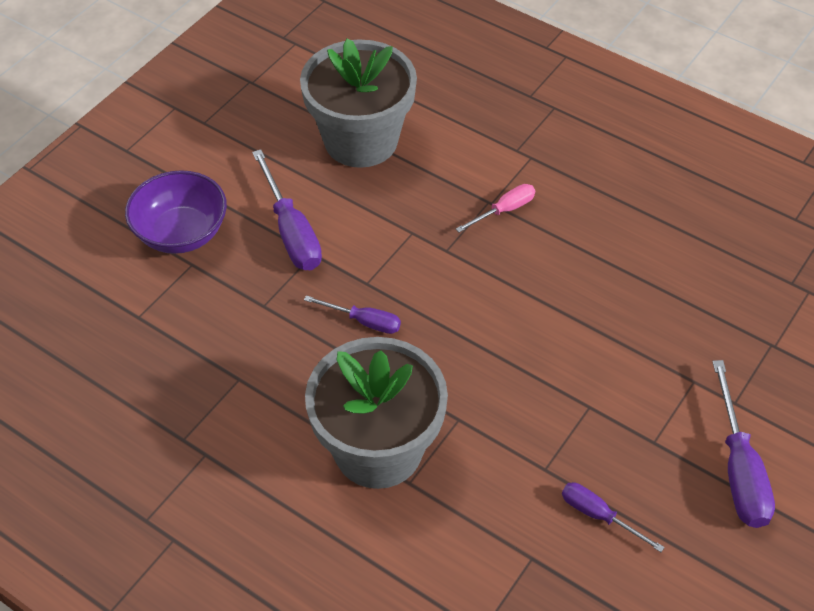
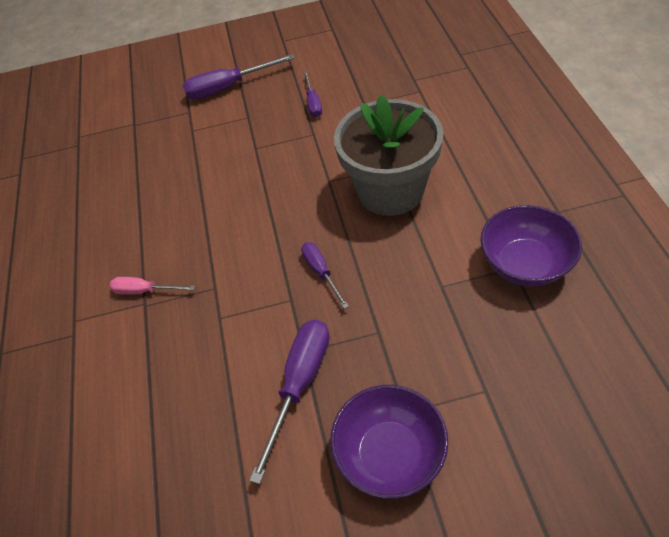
camera: 130 degrees left, 0 degrees up
grey flower pot [300,39,417,168] -> none
purple screwdriver [712,360,775,528] -> purple screwdriver turned 150 degrees counterclockwise [183,54,295,100]
none -> purple bowl [480,205,582,286]

